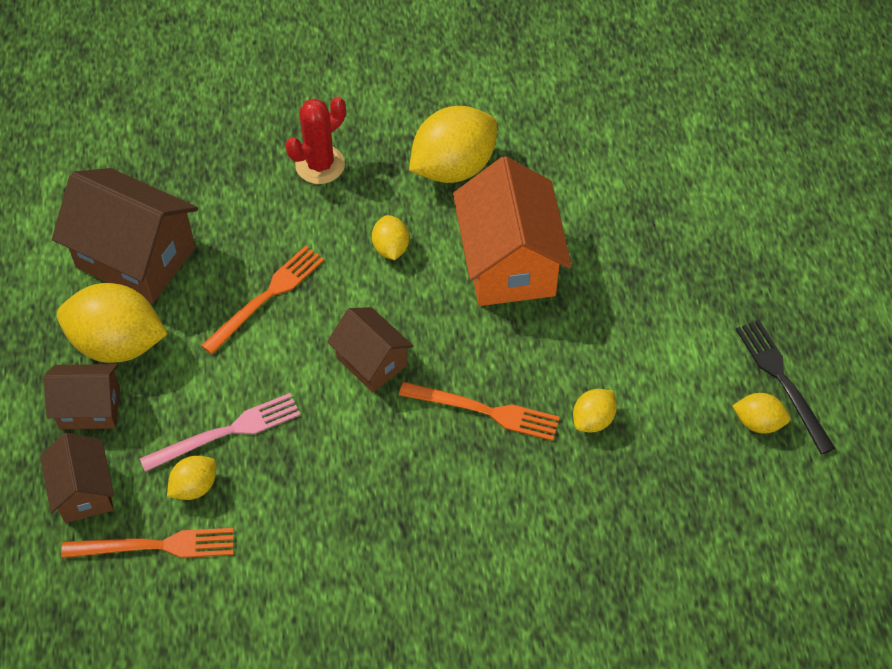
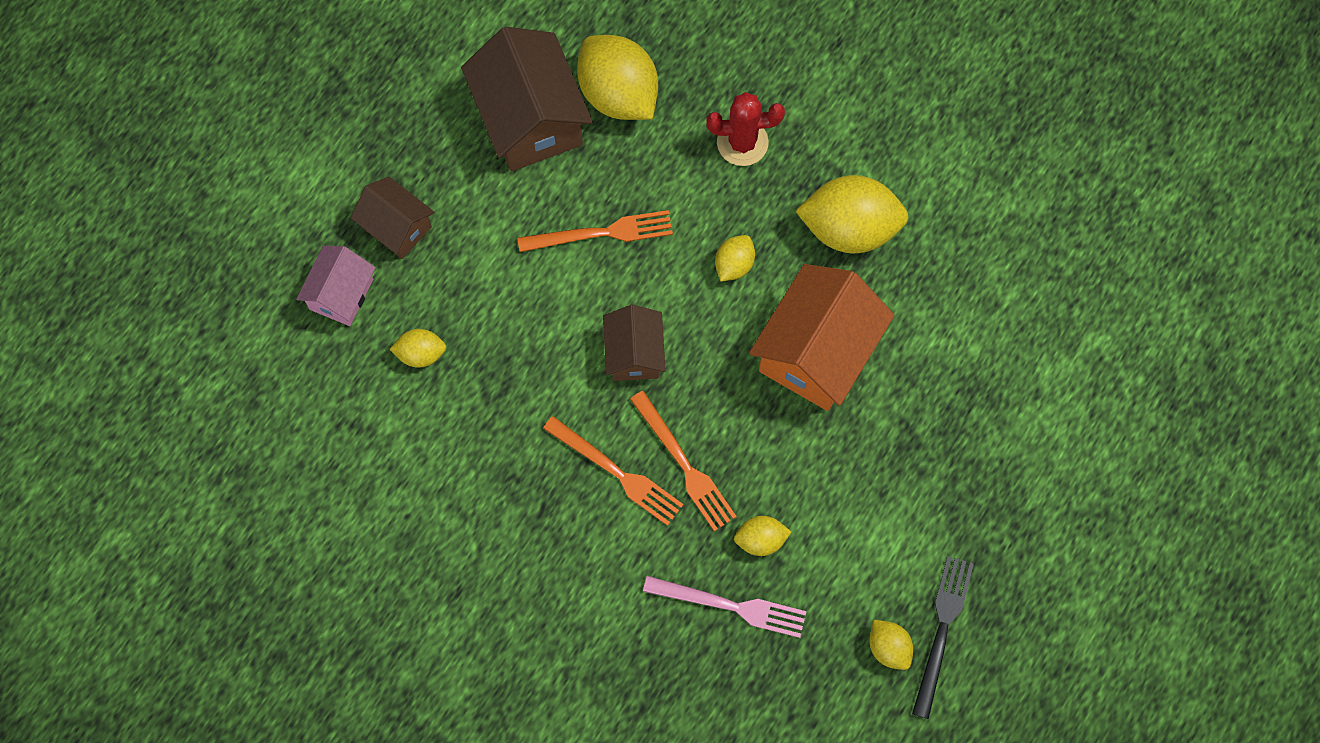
camera: 40 degrees right, 15 degrees up
brown house [40,433,114,523] -> pink house [296,246,376,326]
yellow lemon [57,283,168,363] -> yellow lemon moved to [577,35,658,120]
orange fork [61,528,234,558] -> orange fork moved to [543,416,684,526]
pink fork [140,393,300,472] -> pink fork moved to [643,576,806,638]

